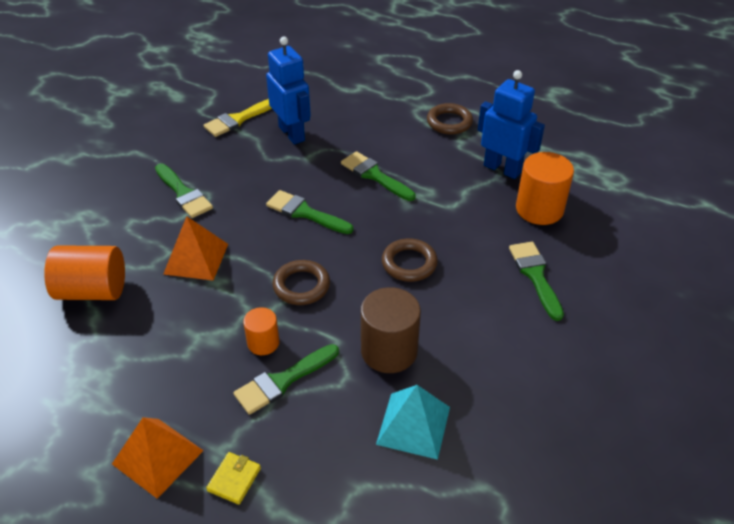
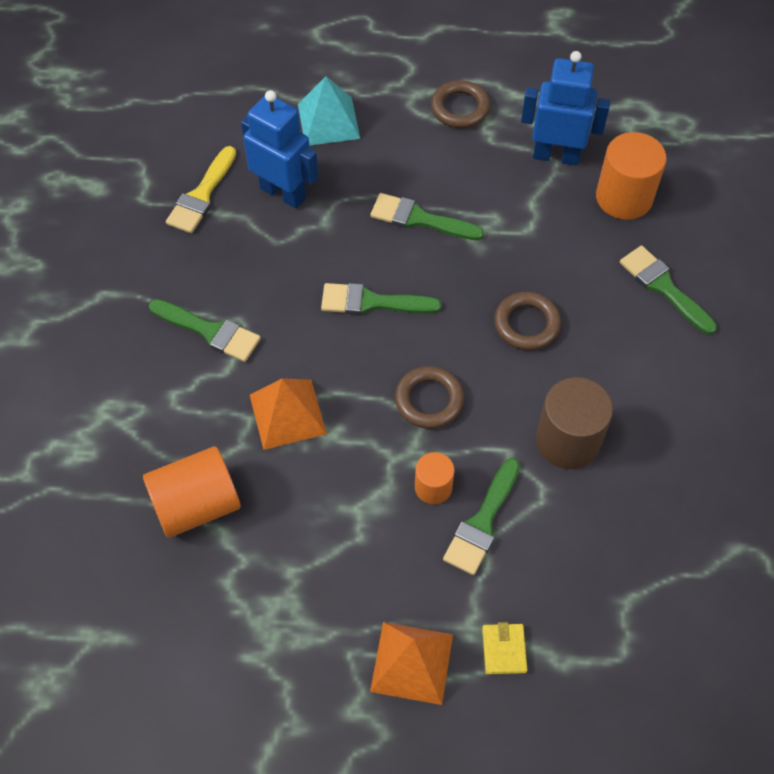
camera: 25 degrees left, 15 degrees up
turquoise pyramid [376,385,450,460] -> turquoise pyramid moved to [298,76,360,146]

